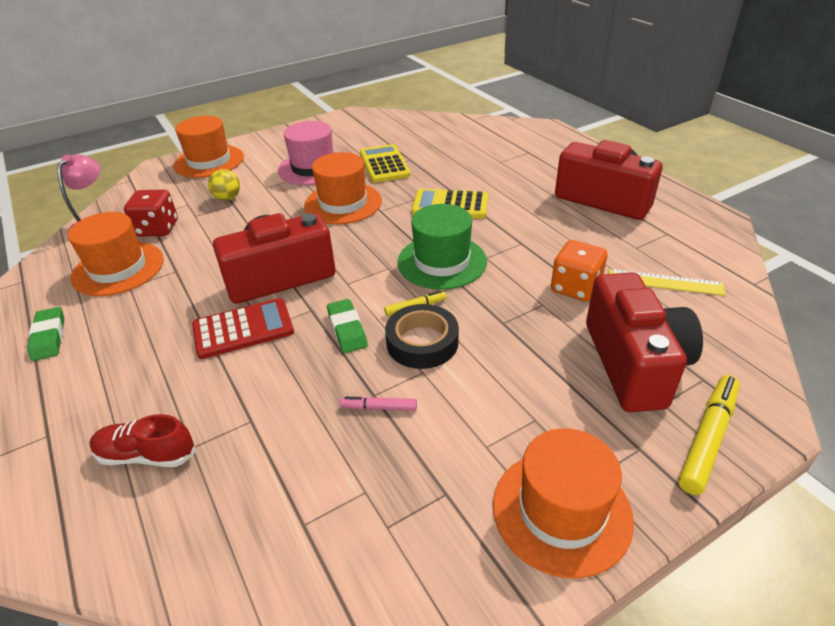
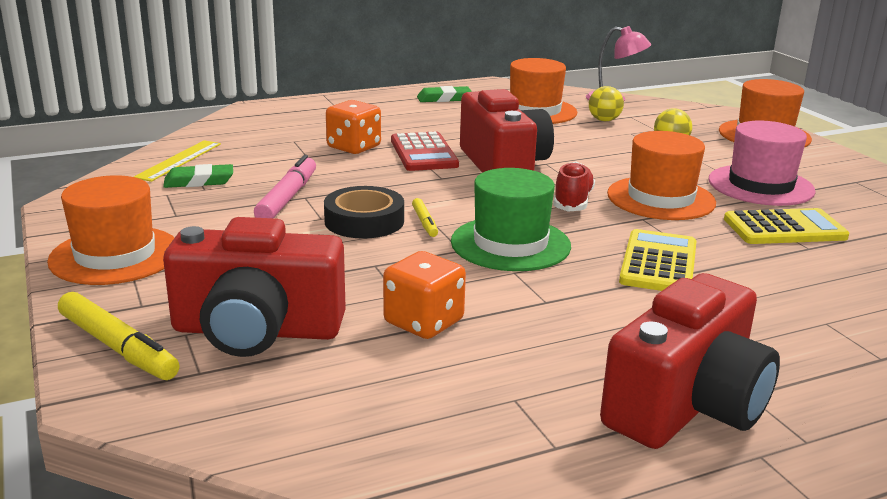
camera: 95 degrees right, 15 degrees down
red shoe [89,414,195,467] -> red shoe moved to [553,162,595,212]
red dice [124,190,178,236] -> yellow ball [589,86,624,121]
green eraser [327,299,368,353] -> green eraser moved to [163,164,233,188]
pink marker [340,397,417,410] -> pink marker [254,155,316,218], size x1.87
yellow ruler [609,269,726,296] -> yellow ruler moved to [134,140,221,182]
none -> orange dice [326,100,381,154]

